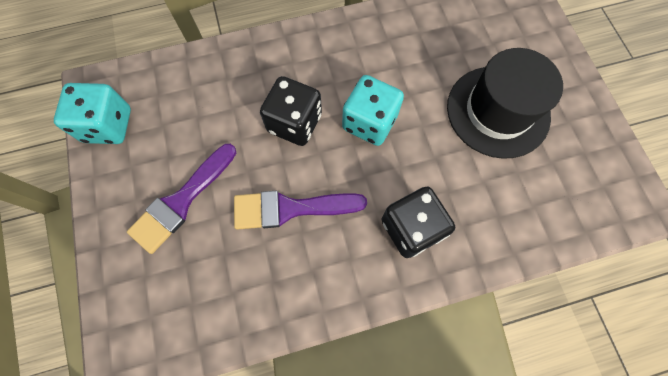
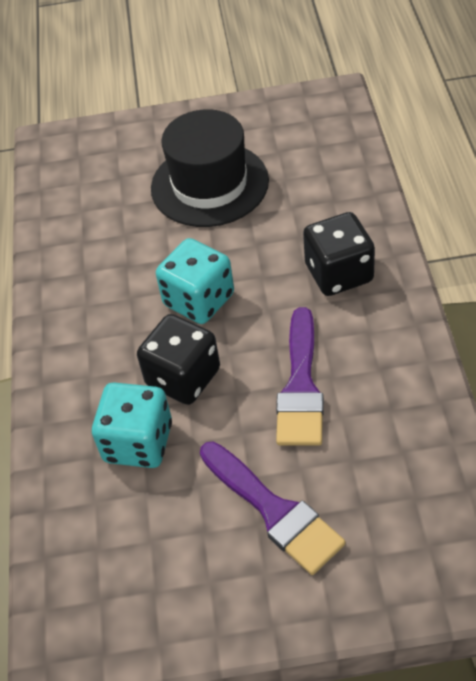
camera: 75 degrees left, 20 degrees down
turquoise dice [54,83,131,144] -> turquoise dice moved to [92,383,172,468]

